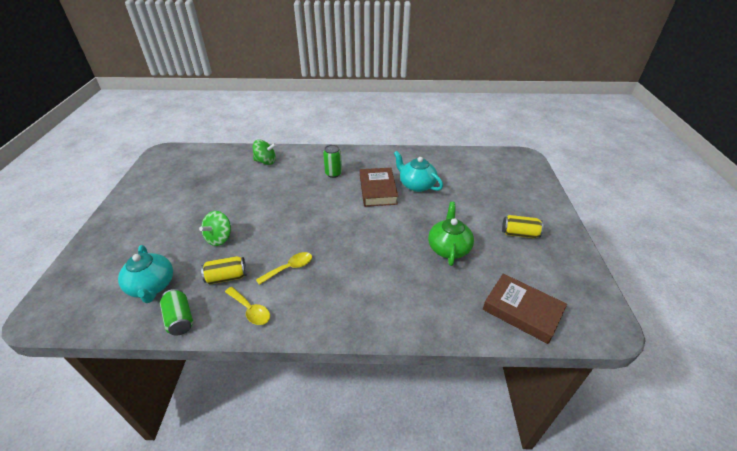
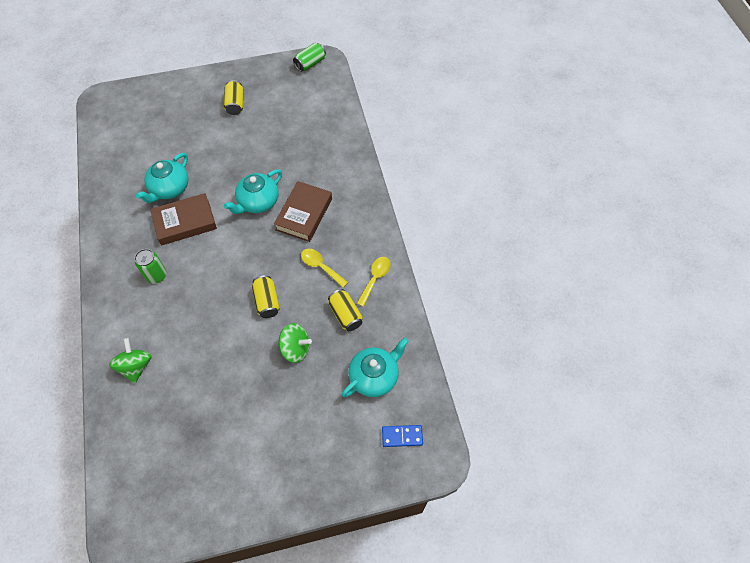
camera: 105 degrees left, 20 degrees up
green can [160,289,193,336] -> green can moved to [293,43,326,72]
green teapot [428,202,474,266] -> none
brown book [483,274,567,344] -> brown book moved to [274,181,332,242]
none -> turquoise teapot [224,169,282,214]
none -> yellow can [252,275,280,318]
none -> blue domino [382,425,423,447]

